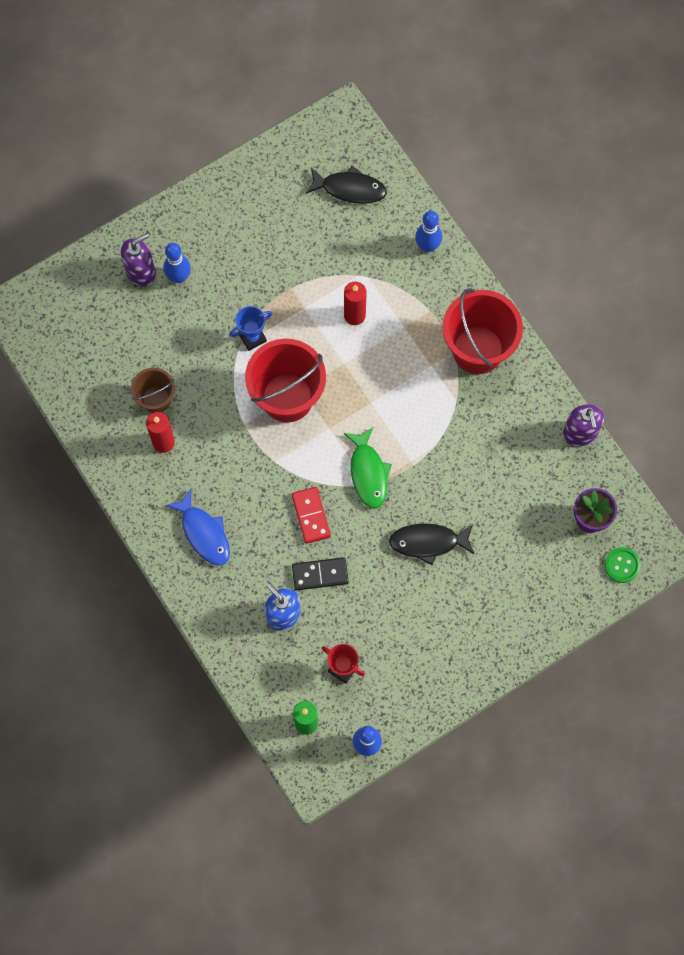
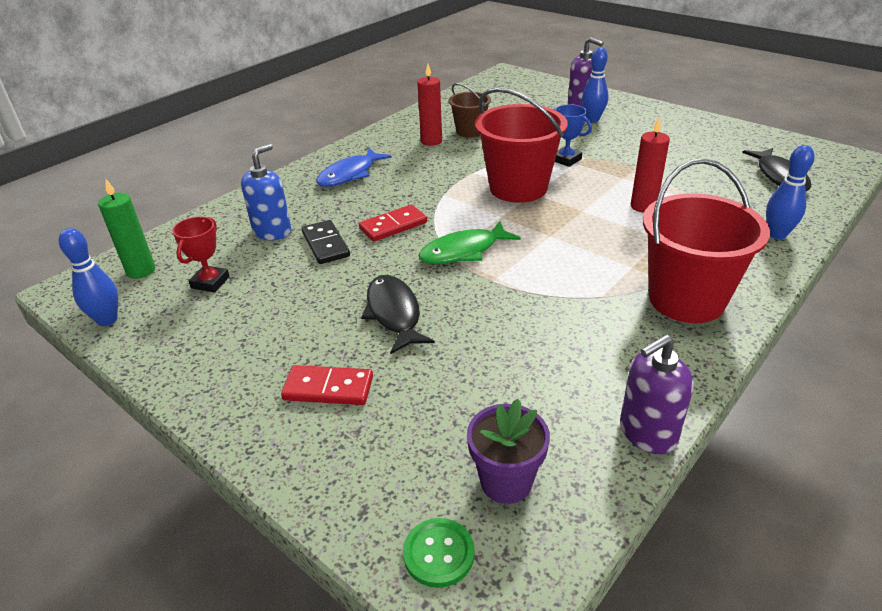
camera: 75 degrees right, 35 degrees down
none -> red domino [281,365,373,405]

